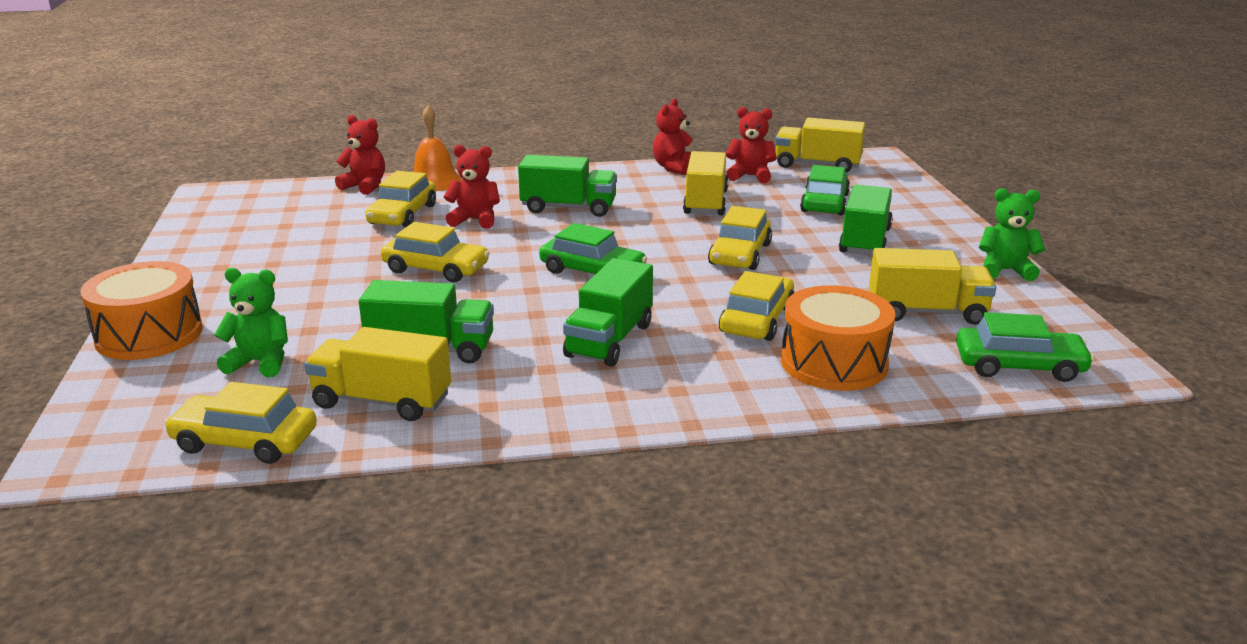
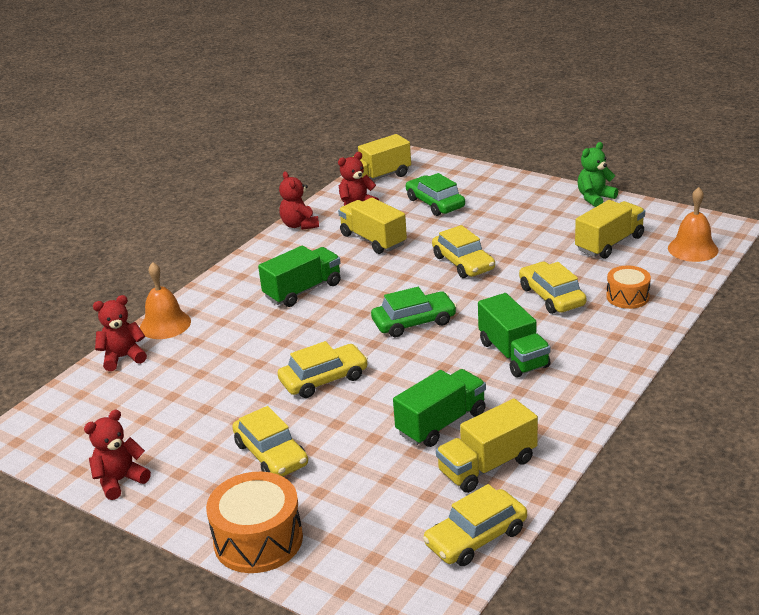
camera: 45 degrees left, 5 degrees up
green teddy bear [214,268,288,377] -> none
yellow car [365,171,436,227] -> yellow car moved to [232,406,308,477]
red teddy bear [444,145,500,229] -> red teddy bear moved to [84,409,151,500]
orange drum [781,285,895,391] -> orange drum [606,266,651,309], size x0.61
green truck [839,184,893,256] -> none
green car [956,312,1094,382] -> orange bell [668,187,719,262]

